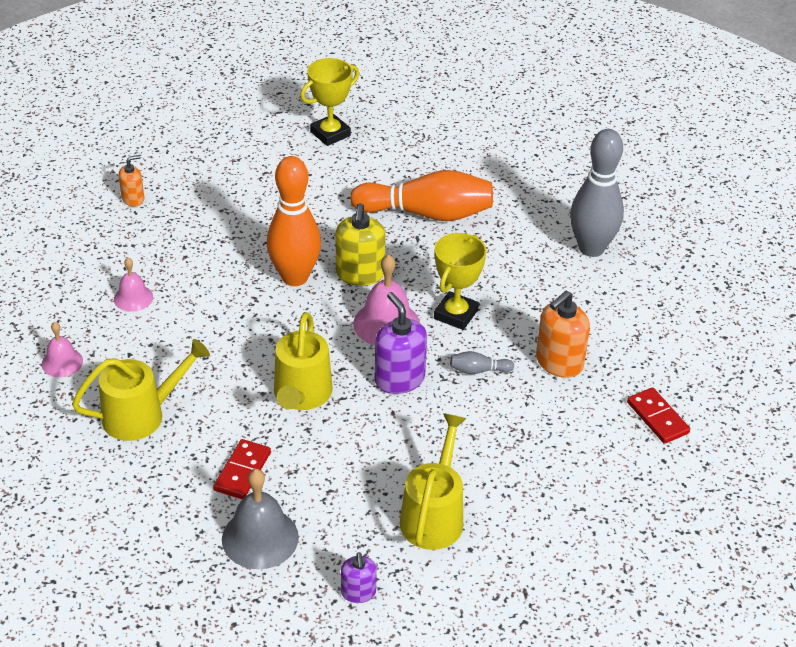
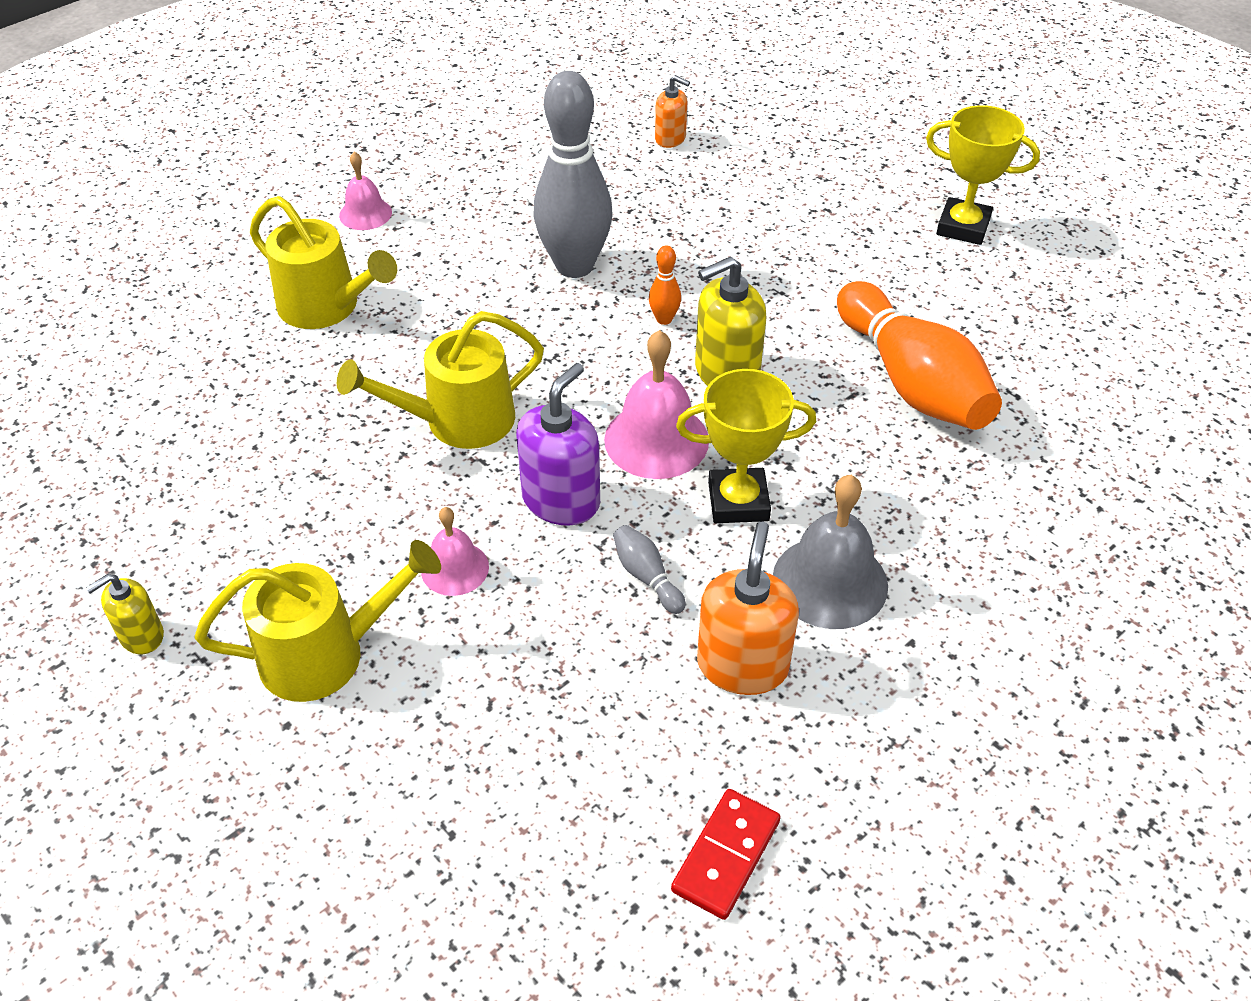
camera: 60 degrees right, 5 degrees up
pink bell [114,258,153,312] -> pink bell moved to [421,507,489,596]
red domino [213,439,271,499] -> none
grey bell [222,469,299,569] -> grey bell moved to [773,475,888,629]
orange bowling pin [267,156,321,286] -> orange bowling pin [649,245,681,325], size x0.41
purple soap dispenser [341,552,377,603] -> yellow soap dispenser [86,574,164,654]
orange soap dispenser [536,291,590,378] -> orange soap dispenser turned 90 degrees clockwise [697,521,799,695]
grey bowling pin [570,129,624,257] -> grey bowling pin moved to [533,71,612,278]

